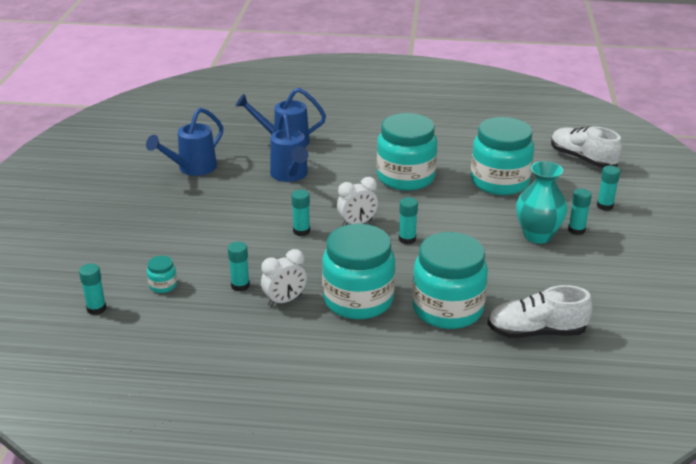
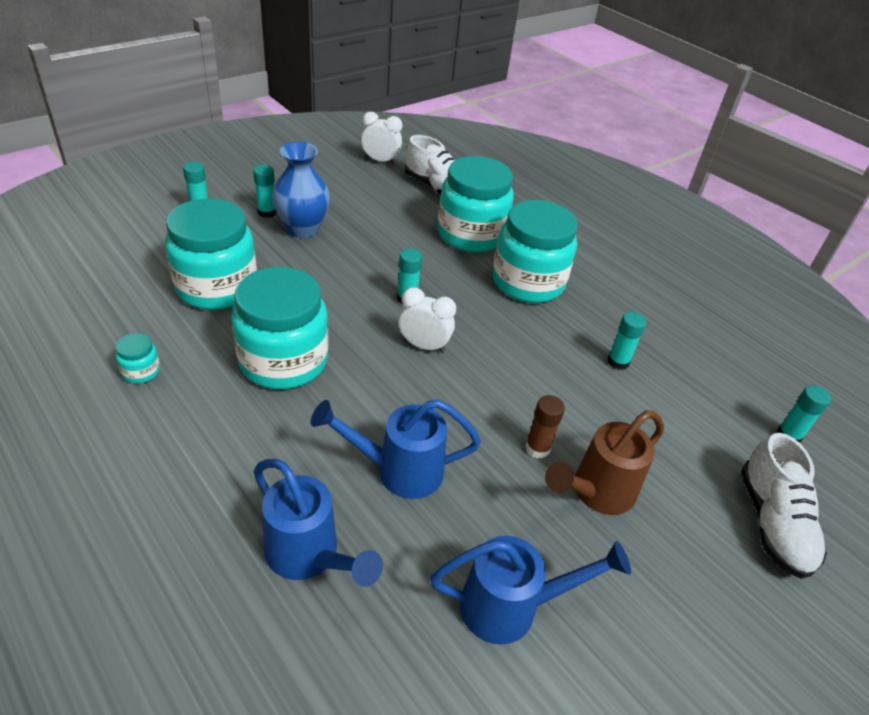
camera: 140 degrees left, 10 degrees up
turquoise jar [147,256,177,293] -> turquoise jar moved to [116,333,160,383]
white clock [261,249,307,307] -> white clock moved to [361,112,402,164]
blue watering can [270,112,308,182] -> blue watering can turned 120 degrees counterclockwise [311,400,481,499]
turquoise glue stick [291,190,310,236] -> none
turquoise vase [516,161,568,244] -> blue vase [272,142,330,238]
white shoe [551,126,622,168] -> white shoe moved to [741,433,827,579]
none -> brown glue stick [525,395,565,458]
none -> brown watering can [545,410,664,515]

